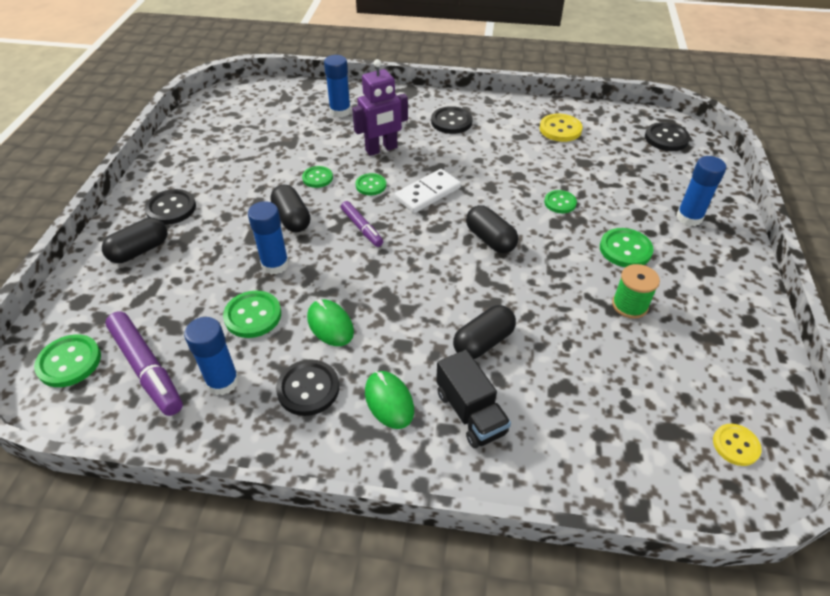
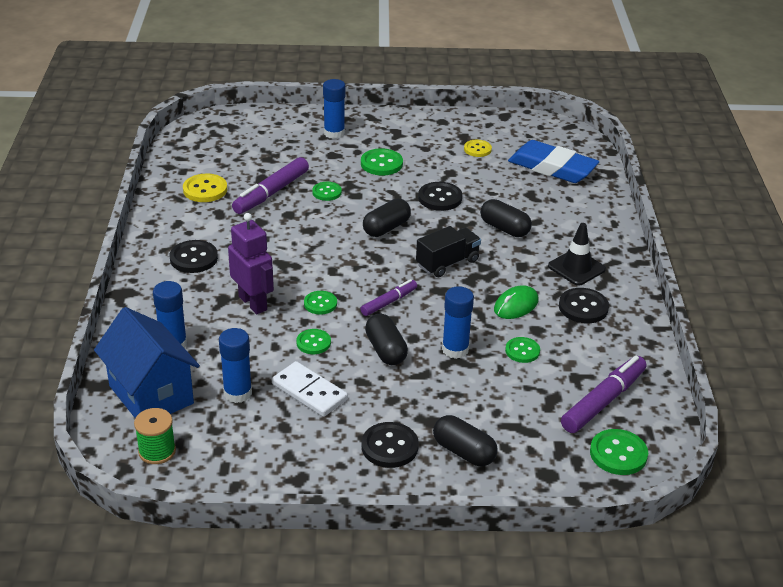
camera: 100 degrees left, 10 degrees down
blue glue stick [184,317,239,395] -> blue glue stick moved to [219,328,252,403]
green button [223,291,281,338] -> green button [505,337,540,363], size x0.67
black capsule [270,184,310,232] -> black capsule turned 75 degrees counterclockwise [365,314,408,365]
green mouse [365,371,414,429] -> black traffic cone [548,223,606,286]
white domino [394,169,461,213] -> white domino moved to [272,361,348,417]
black truck [436,350,511,448] -> black truck moved to [416,226,481,277]
green spool [612,264,660,319] -> green spool moved to [134,408,176,464]
black button [645,122,690,151] -> black button moved to [418,182,462,211]
yellow button [713,424,762,466] -> yellow button moved to [464,140,492,157]
none -> blue house [94,307,200,418]
none -> purple marker [232,157,309,214]
none -> blue eraser [508,140,599,183]

